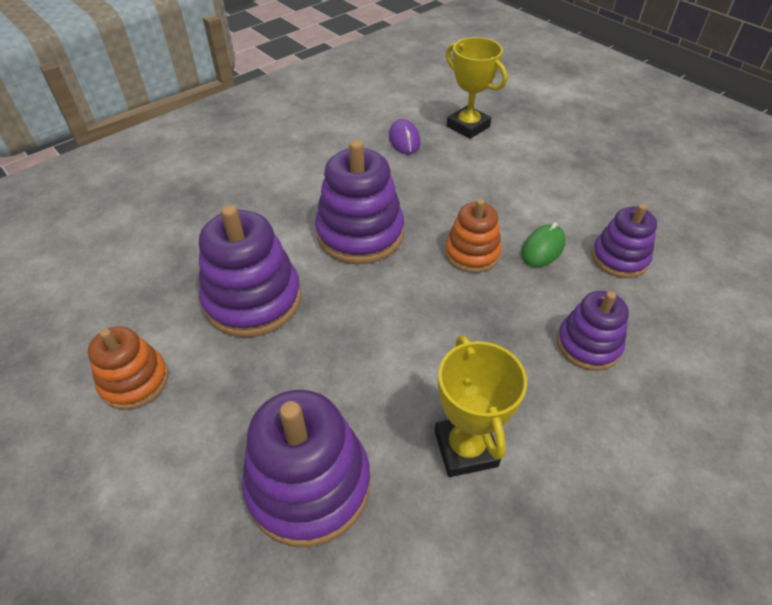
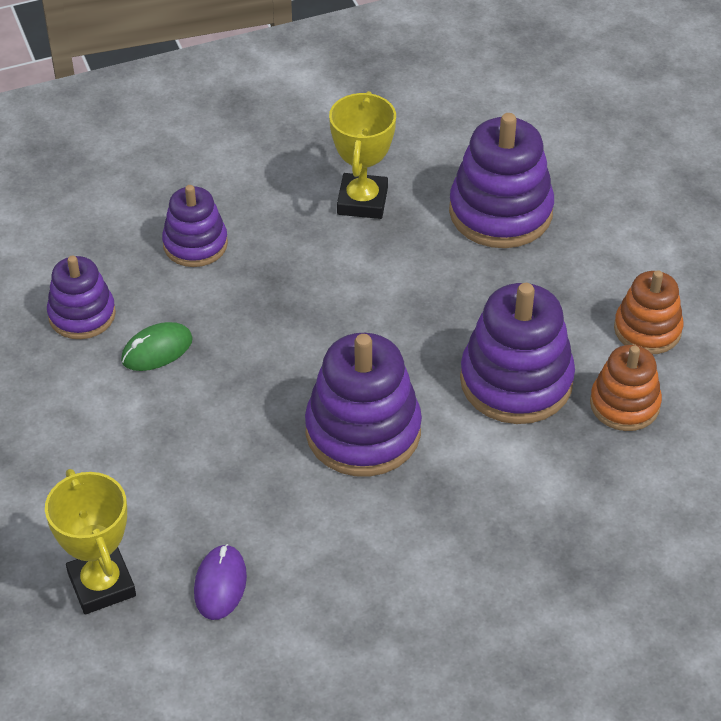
camera: 160 degrees left, 0 degrees up
orange stacking toy [445,199,502,273] -> orange stacking toy moved to [590,345,662,431]

